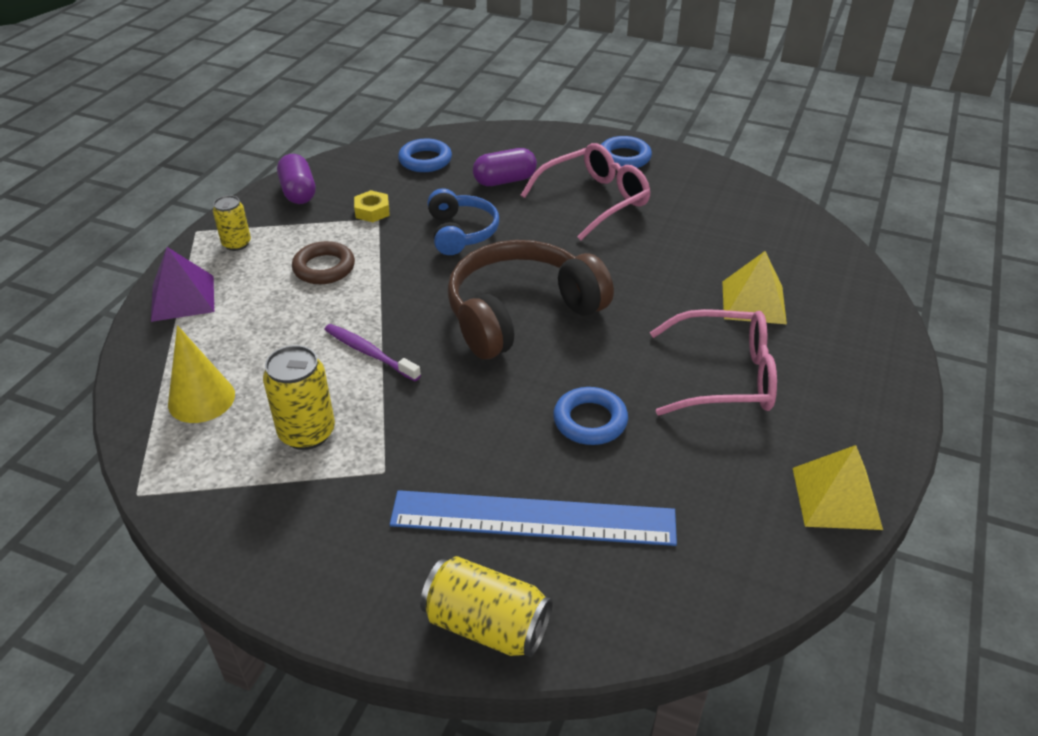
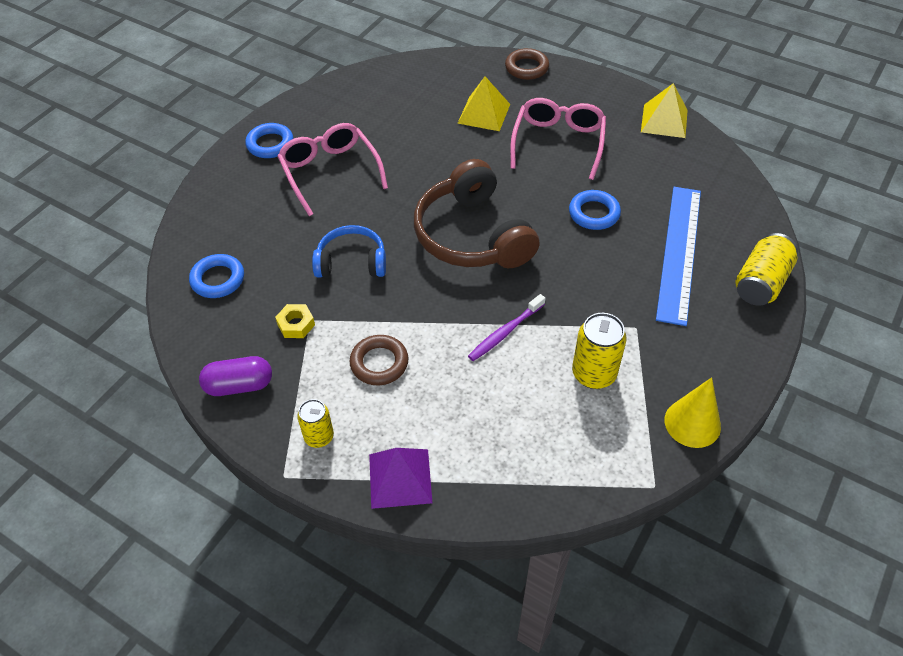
camera: 80 degrees left, 10 degrees up
yellow cone [168,325,235,423] -> yellow cone moved to [665,377,721,448]
purple capsule [473,148,537,186] -> none
none -> brown ring [505,48,549,80]

